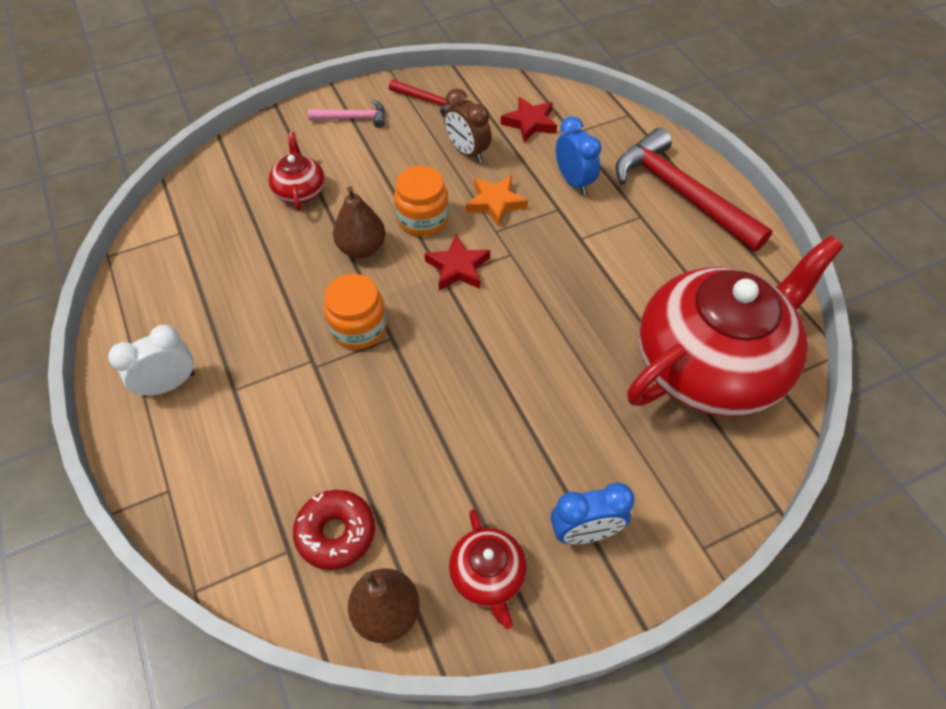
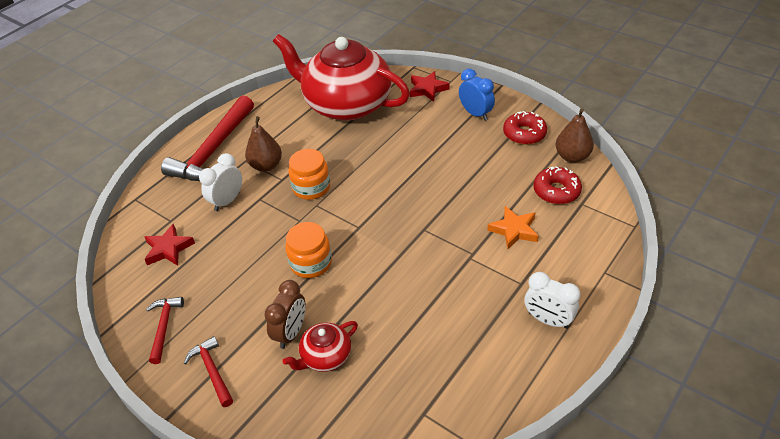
camera: 115 degrees left, 10 degrees down
pink hammer [308,99,385,128] -> red hammer [184,336,233,407]
orange jar [324,274,387,349] -> orange jar moved to [288,149,330,200]
brown pear [333,186,385,258] -> brown pear moved to [245,116,282,172]
red star [424,234,490,291] -> red star moved to [410,71,450,102]
brown clock [444,88,491,163] -> brown clock moved to [264,280,305,349]
red teapot [449,509,527,629] -> red donut [503,111,547,145]
orange star [466,175,528,226] -> orange star moved to [487,206,538,249]
blue clock [556,116,602,195] -> white clock [199,153,242,211]

